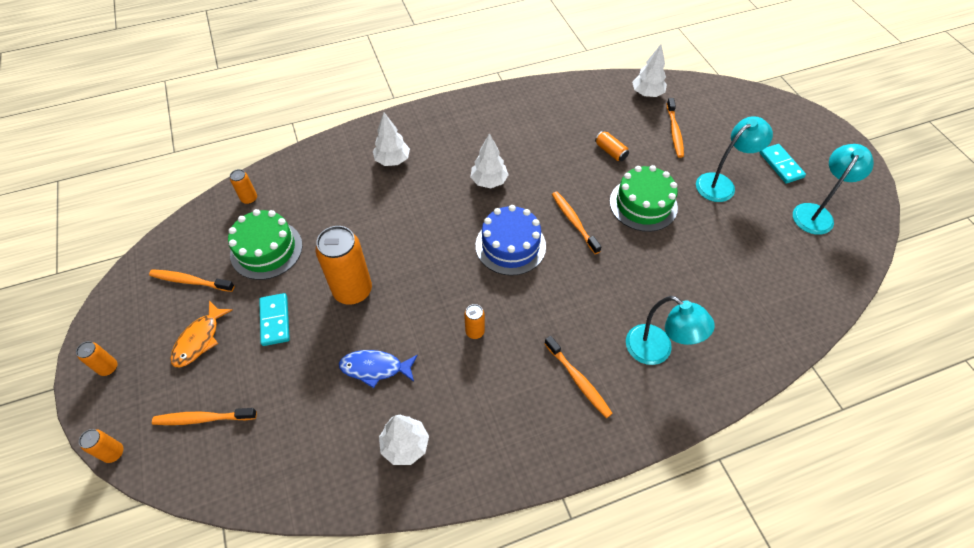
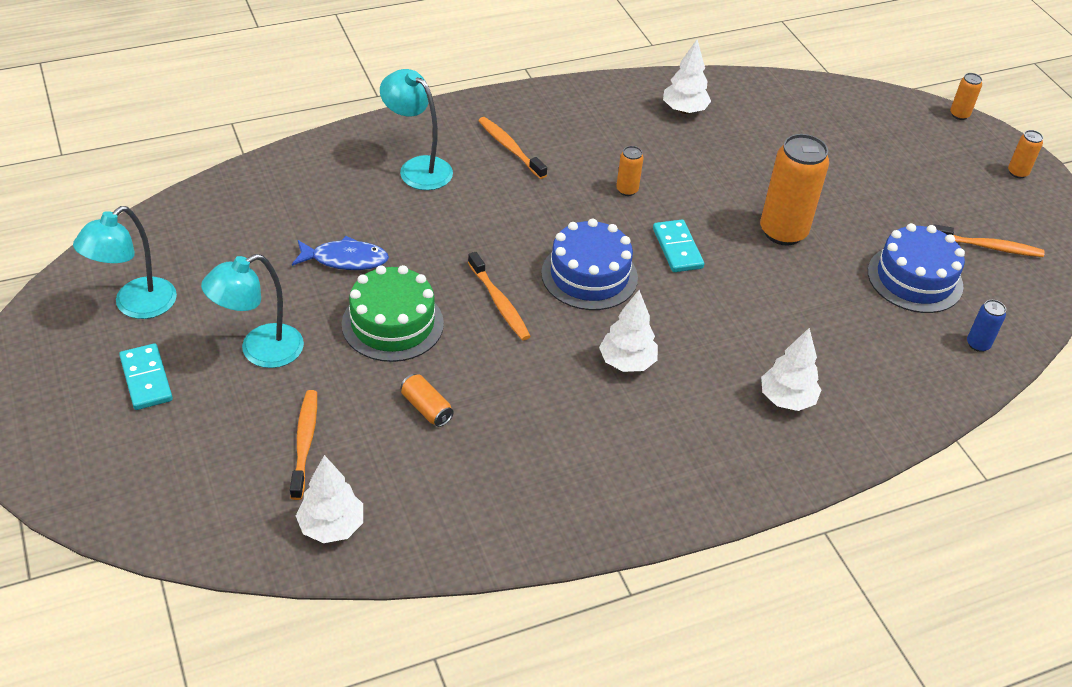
camera: 175 degrees right, 10 degrees down
orange toothbrush [152,408,257,425] -> none
orange fish [170,301,233,368] -> none
green cake [228,209,303,280] -> blue cake [868,223,965,313]
orange can [230,169,257,204] -> blue can [967,300,1006,352]
turquoise domino [259,293,290,346] -> turquoise domino moved to [653,220,704,272]
blue fish [339,350,418,388] -> blue fish moved to [292,236,389,270]

